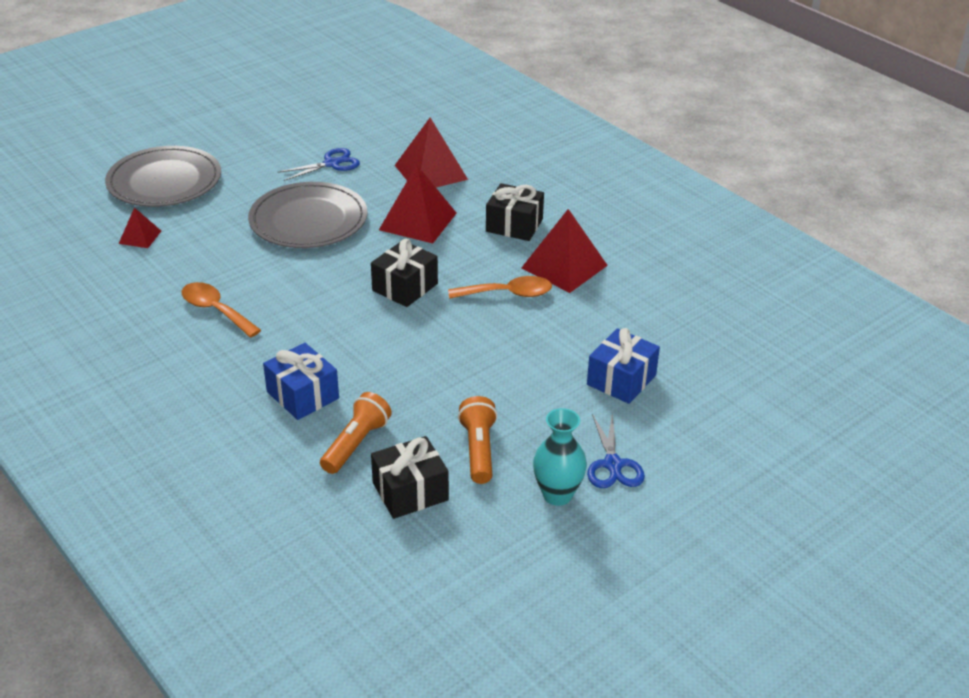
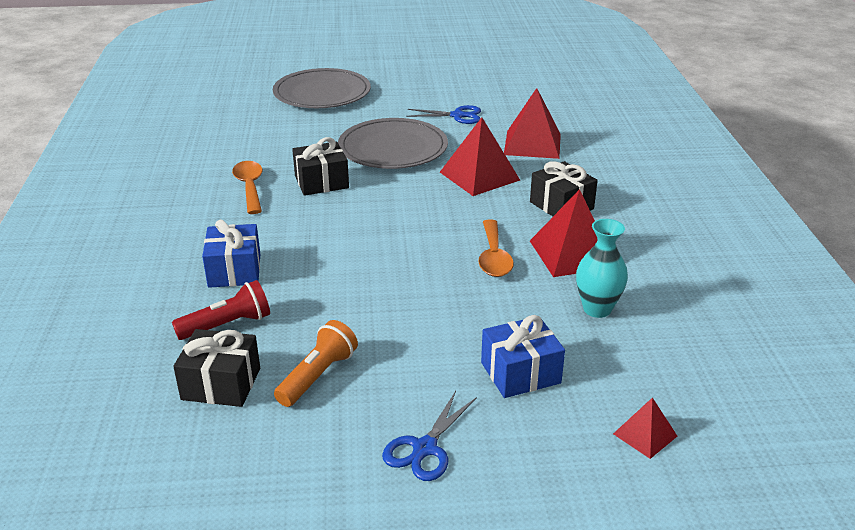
camera: 35 degrees right, 5 degrees down
red pyramid [119,208,161,248] -> red pyramid moved to [613,398,677,459]
orange flashlight [320,392,392,474] -> red flashlight [172,280,270,340]
black gift [371,239,438,307] -> black gift moved to [292,137,349,196]
orange spoon [448,276,552,299] -> orange spoon turned 60 degrees clockwise [479,219,514,277]
turquoise vase [533,408,587,506] -> turquoise vase moved to [576,219,628,318]

